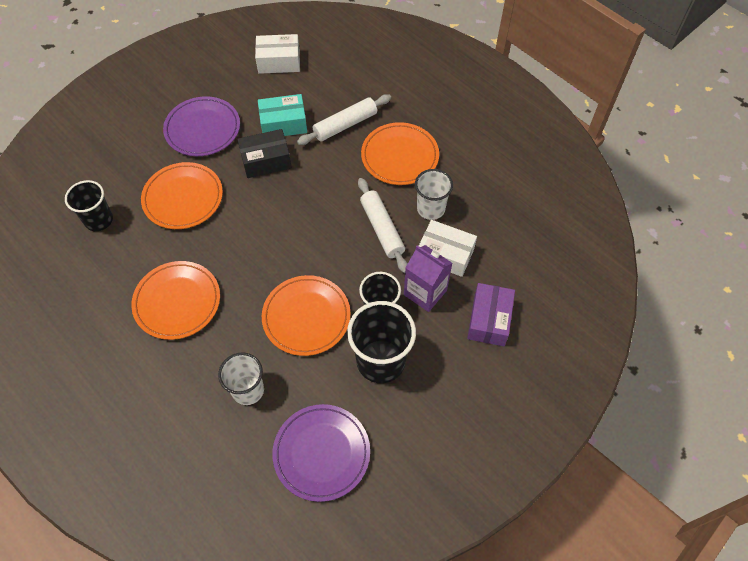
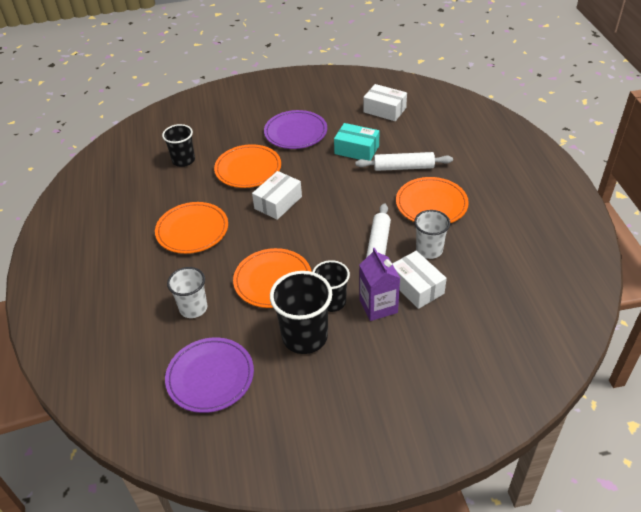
camera: 35 degrees right, 15 degrees down
black box [237,129,292,178] -> none
purple box [467,283,515,346] -> none
none -> white box [252,171,302,220]

